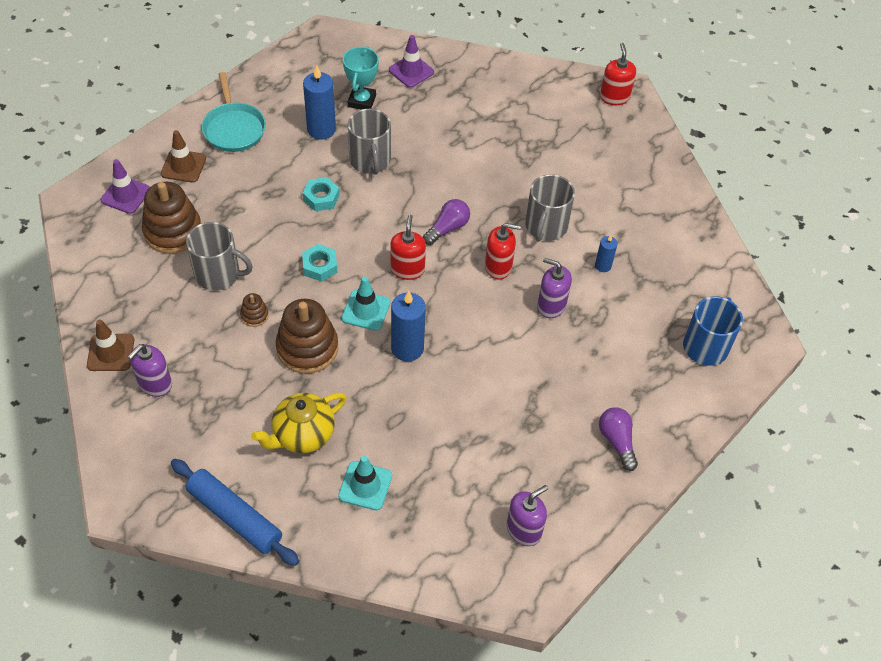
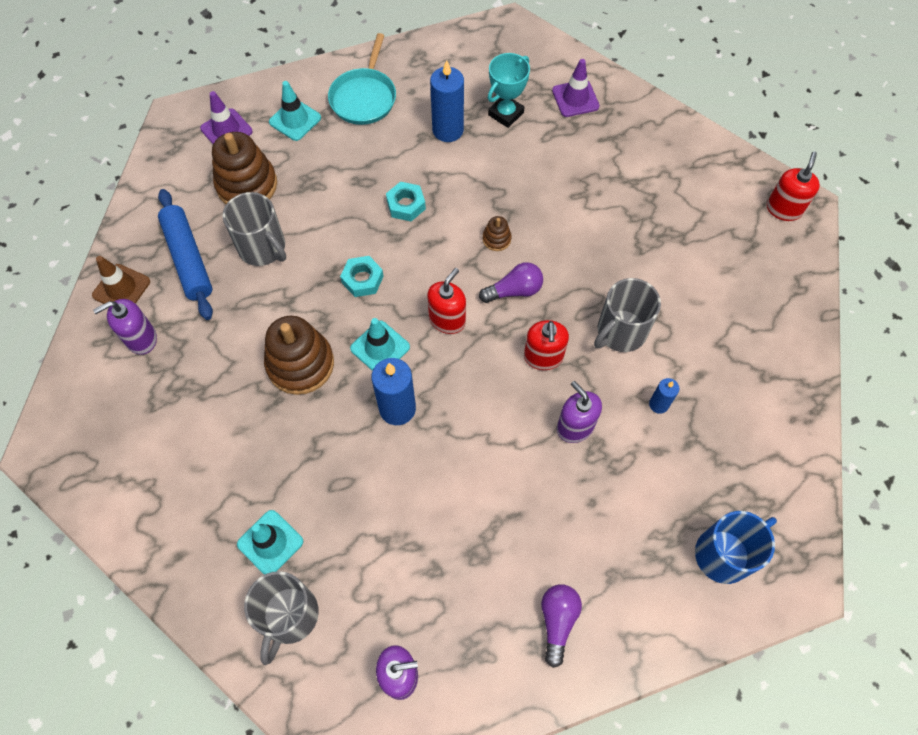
camera: 30 degrees right, 10 degrees up
brown traffic cone [161,130,206,183] -> turquoise traffic cone [269,81,321,141]
blue rolling pin [171,459,299,566] -> blue rolling pin moved to [158,189,213,320]
brown stacking toy [240,293,269,327] -> brown stacking toy moved to [482,216,512,251]
yellow teapot [251,393,347,453] -> none
grey mug [348,109,391,175] -> grey mug moved to [244,571,319,665]
red soap dispenser [485,223,521,279] -> red soap dispenser turned 60 degrees clockwise [524,320,569,370]

